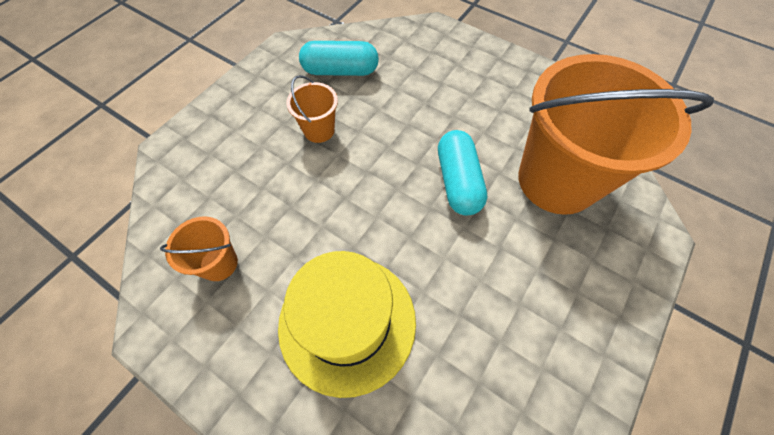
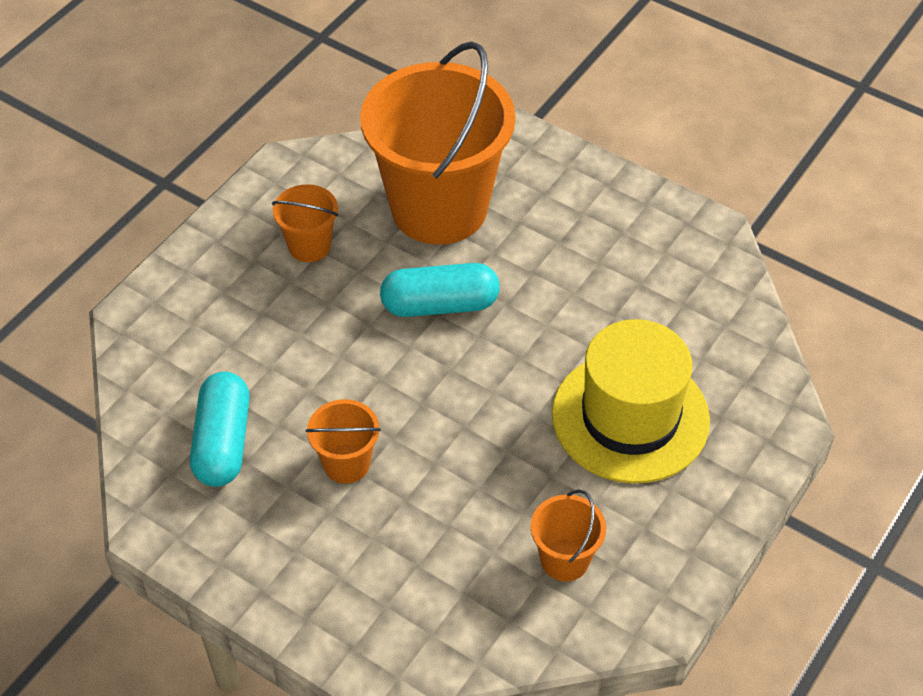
camera: 90 degrees left, 10 degrees down
none -> orange bucket [272,184,338,262]

